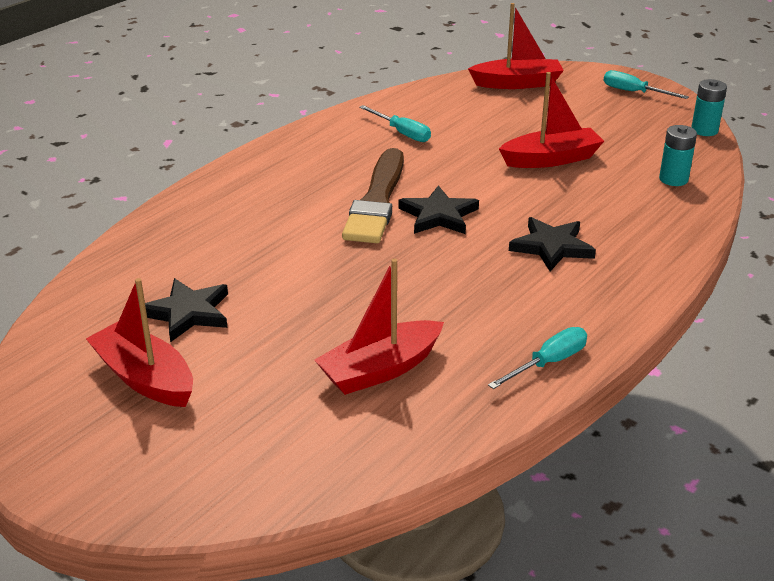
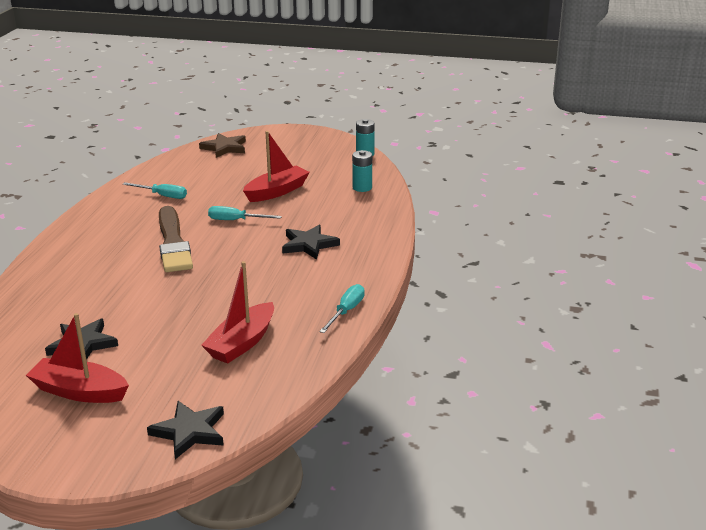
camera: 25 degrees left, 5 degrees down
black star [398,186,479,234] -> black star moved to [147,401,224,459]
red boat [468,3,564,89] -> brown star [199,133,246,158]
turquoise screwdriver [603,70,689,99] -> turquoise screwdriver moved to [208,206,282,220]

